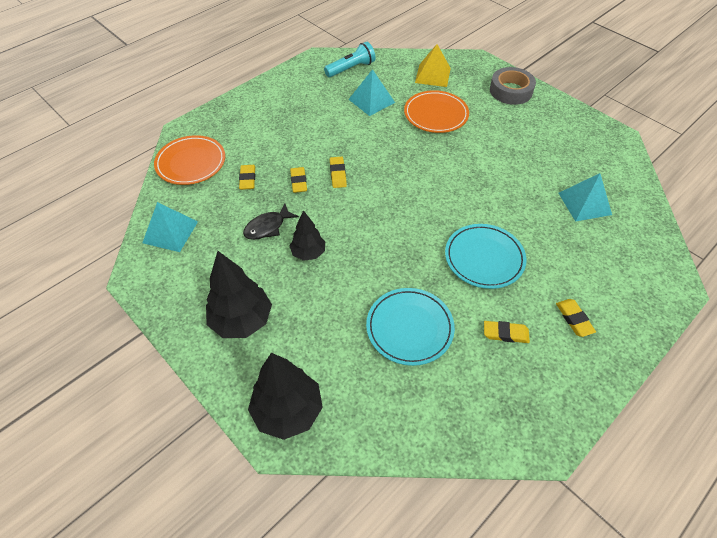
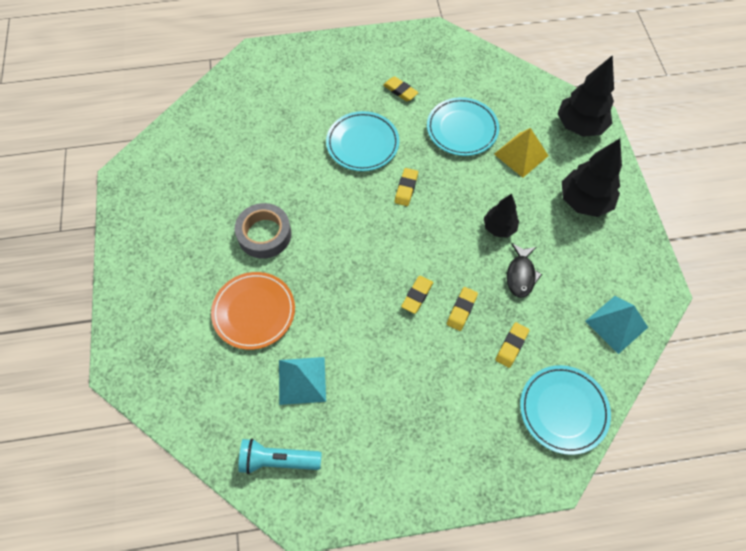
camera: 145 degrees left, 10 degrees up
orange plate [154,135,225,185] -> turquoise plate [520,365,611,455]
black fish [243,204,299,240] -> black fish turned 105 degrees clockwise [507,243,542,298]
yellow pyramid [415,44,451,87] -> yellow pyramid moved to [494,128,549,178]
grey tape [490,67,536,105] -> grey tape moved to [235,203,291,259]
yellow eraser [556,299,596,337] -> yellow eraser moved to [395,168,418,206]
turquoise pyramid [559,173,612,222] -> none

